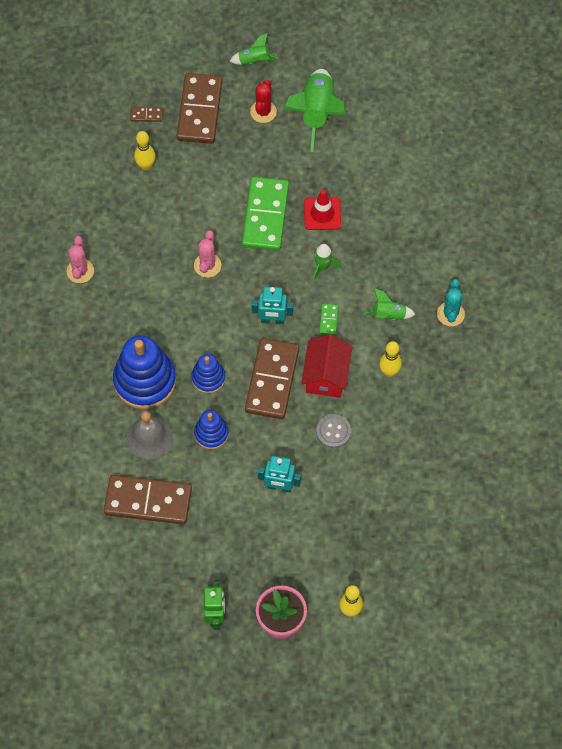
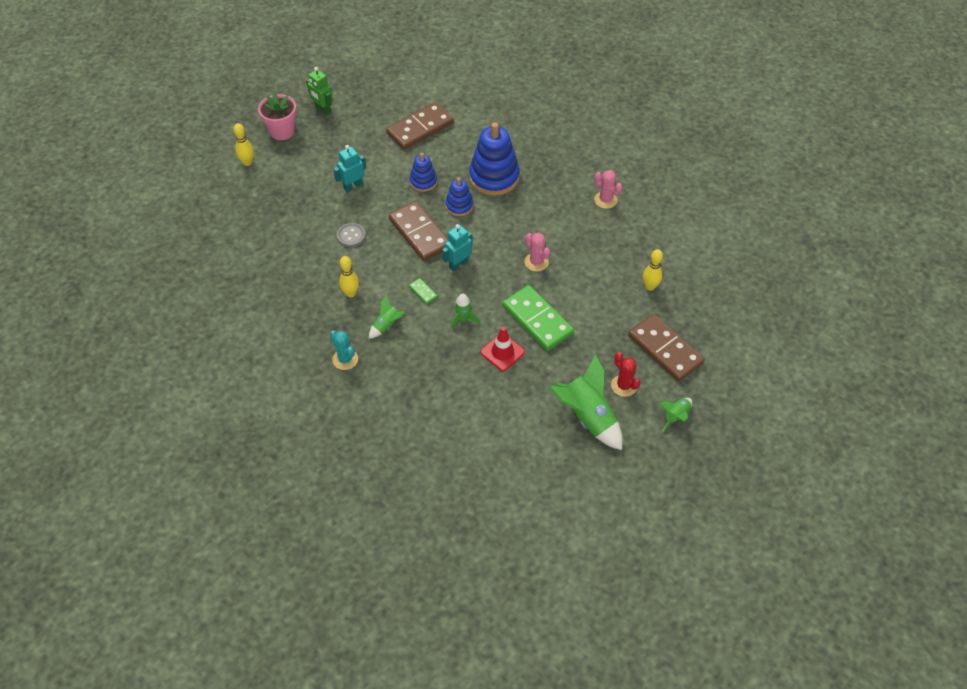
camera: 135 degrees right, 10 degrees down
grey bell [127,411,172,459] -> none
brown domino [130,106,163,122] -> none
red house [301,334,352,398] -> none

